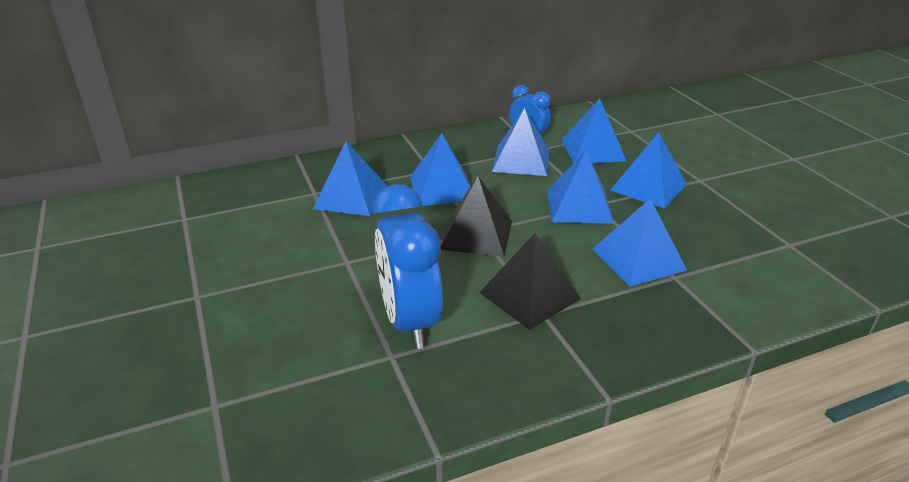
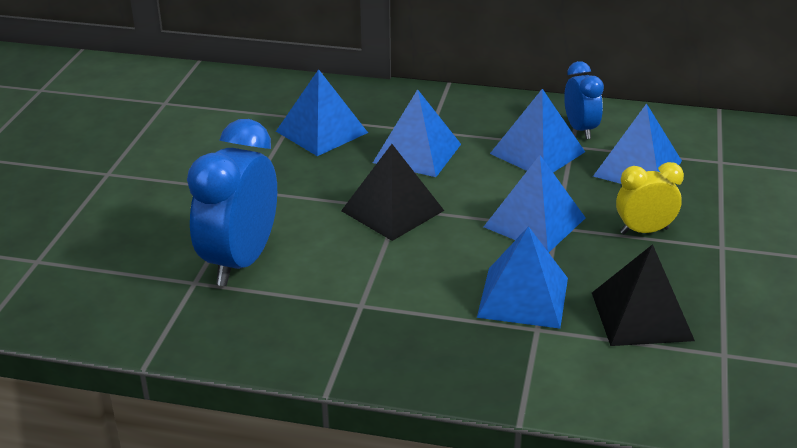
camera: 35 degrees right, 0 degrees up
black pyramid [480,233,581,330] -> black pyramid moved to [592,244,695,346]
blue pyramid [610,132,687,209] -> yellow clock [616,162,684,234]

